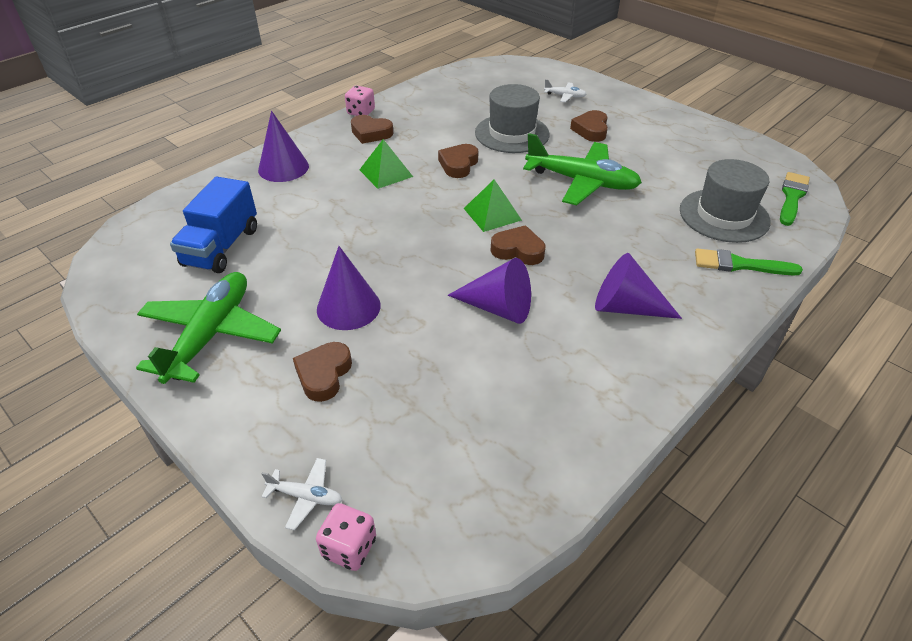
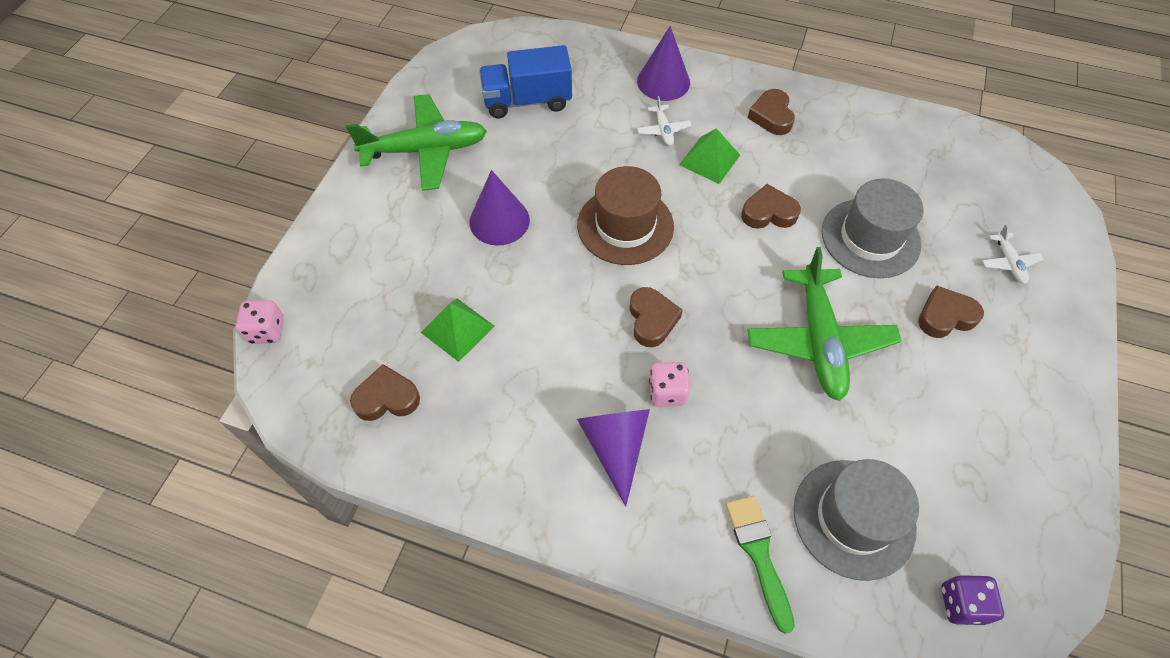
camera: 65 degrees right, 15 degrees up
white plane [261,458,343,530] -> white plane moved to [637,96,692,146]
brown heart [293,342,352,402] -> brown heart moved to [350,364,420,421]
pink dice [345,86,375,116] -> pink dice moved to [649,362,690,407]
purple cone [448,258,531,324] -> none
green pyramid [464,179,522,232] -> green pyramid moved to [421,298,494,362]
green brush [780,172,810,226] -> purple dice [941,575,1004,625]
none -> brown hat [577,166,674,265]

